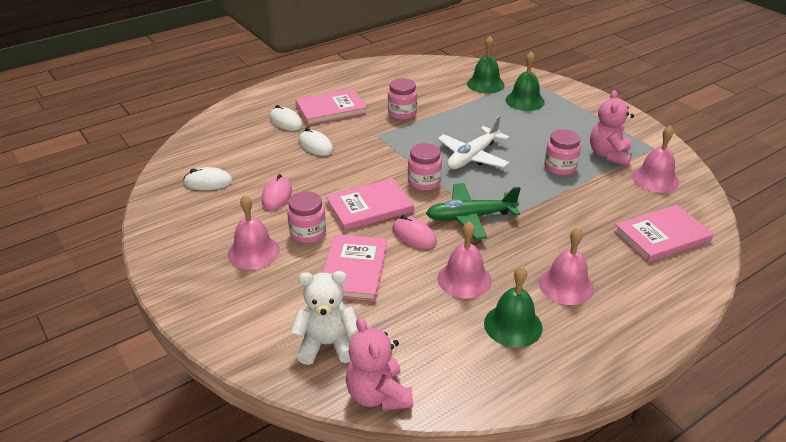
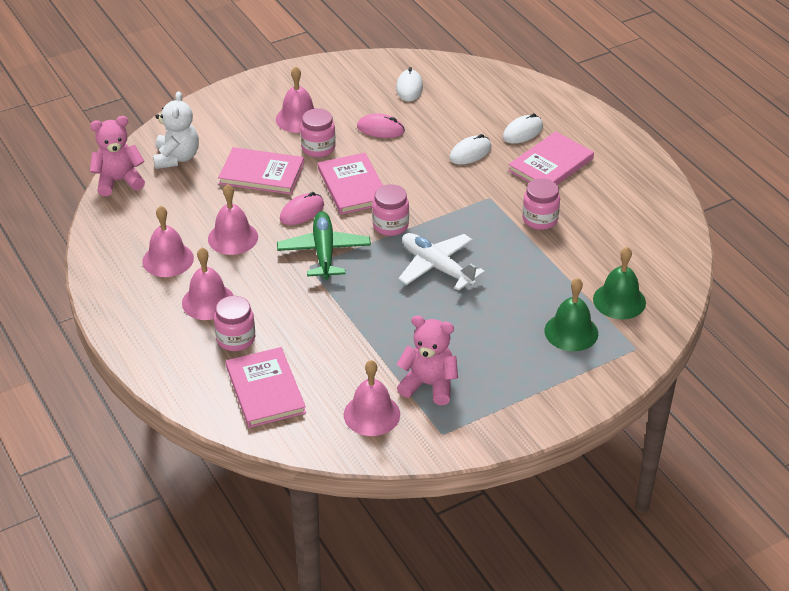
camera: 95 degrees right, 5 degrees up
pink book [296,89,367,125] -> pink book turned 60 degrees clockwise [508,131,594,185]
green bell [484,266,542,347] -> pink bell [142,206,194,277]
pink jar [544,129,581,176] -> pink jar moved to [214,296,255,351]

